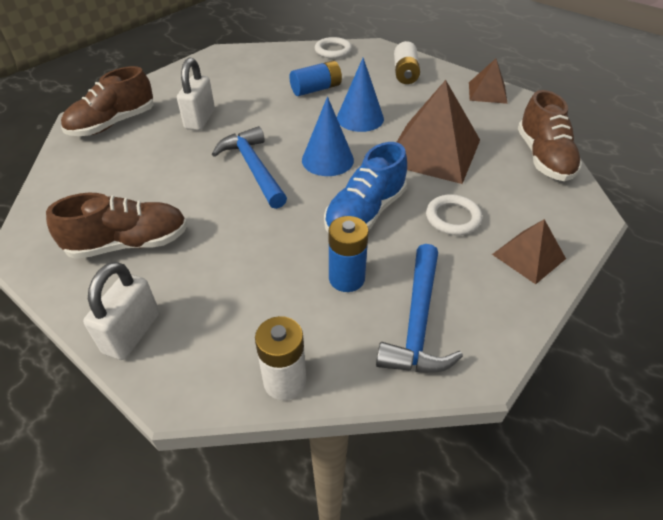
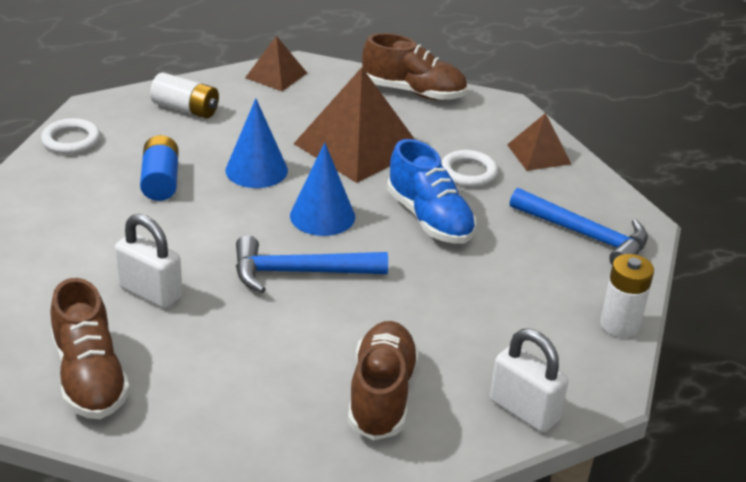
camera: 70 degrees left, 10 degrees down
blue battery [329,216,369,292] -> none

